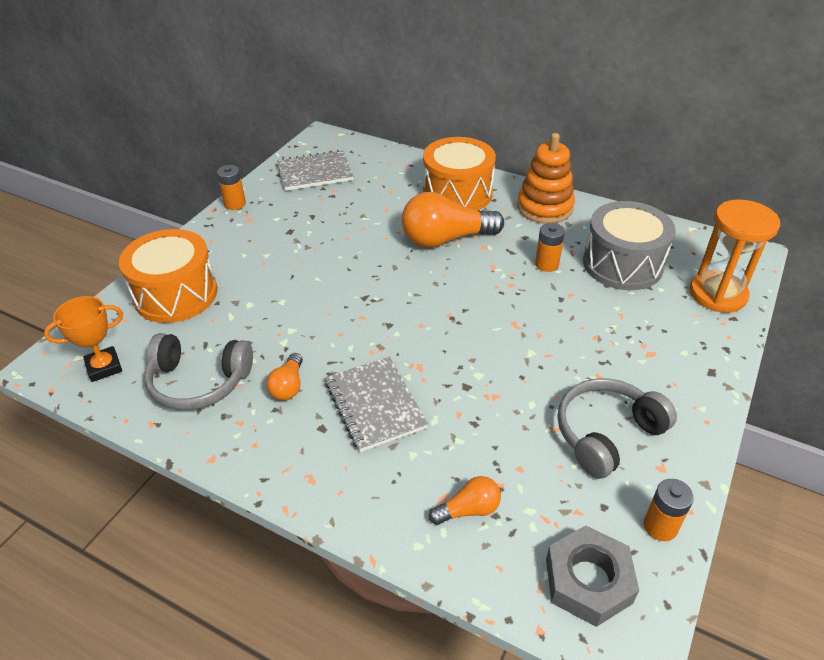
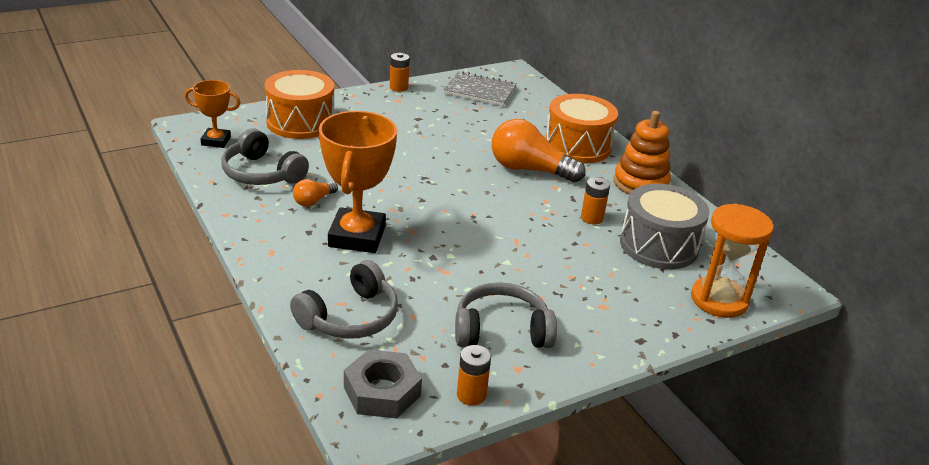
camera: 30 degrees right, 10 degrees down
grey notebook [325,357,428,452] -> orange trophy [319,111,397,253]
orange light bulb [429,476,501,525] -> grey headphones [290,260,398,339]

